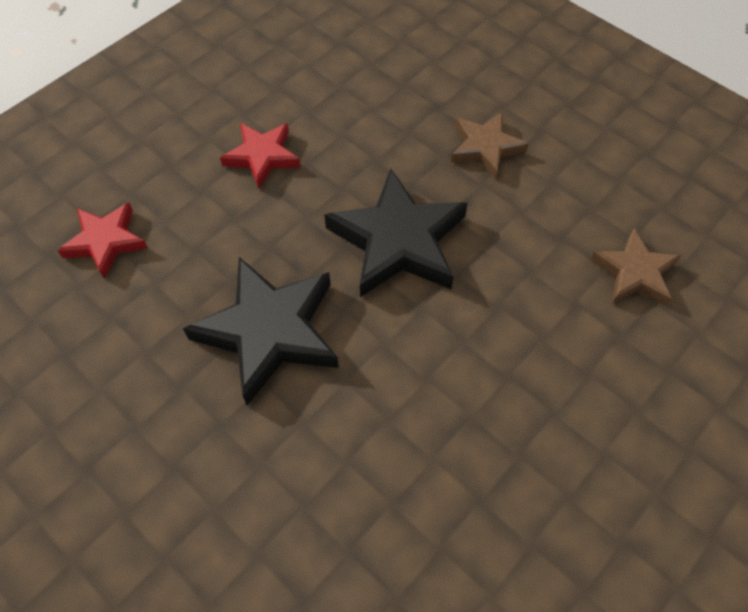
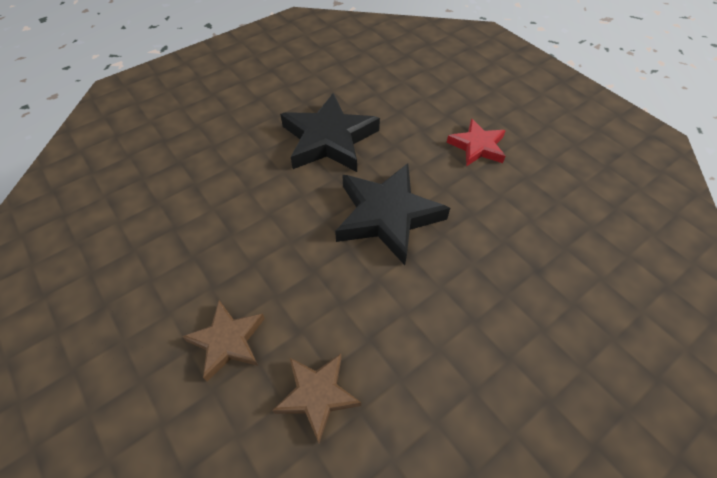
camera: 100 degrees right, 5 degrees down
red star [57,203,148,279] -> none
brown star [451,112,529,179] -> brown star moved to [182,300,265,381]

